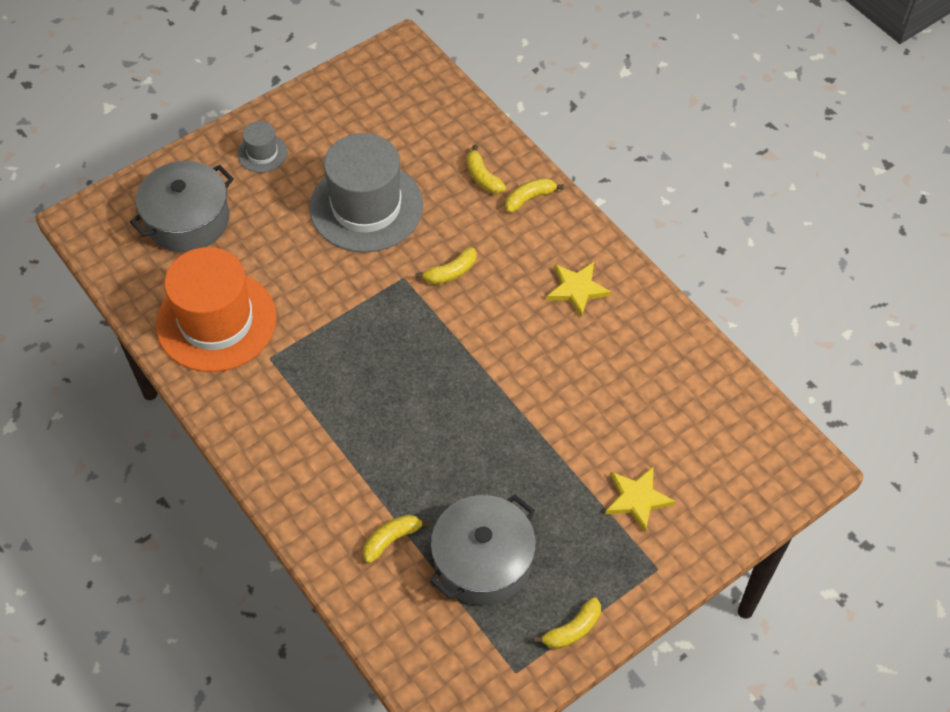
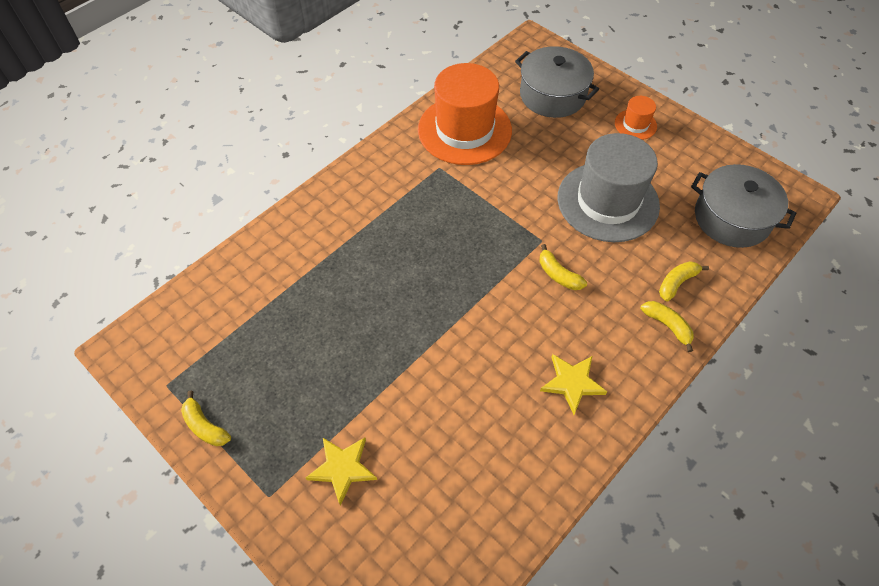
camera: 80 degrees right, 0 degrees up
grey hat [238,121,287,173] -> orange hat [615,96,657,140]
yellow banana [363,515,430,563] -> none
grey pot [430,494,536,605] -> grey pot moved to [691,164,796,248]

